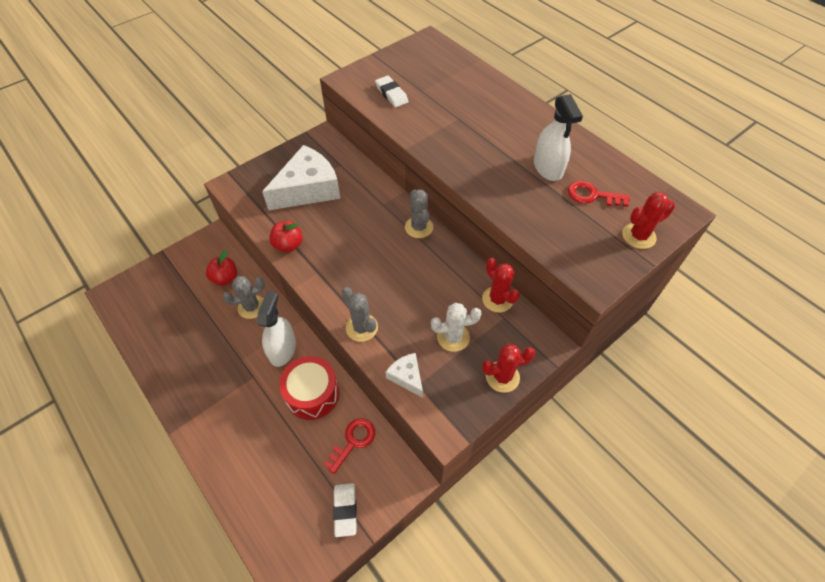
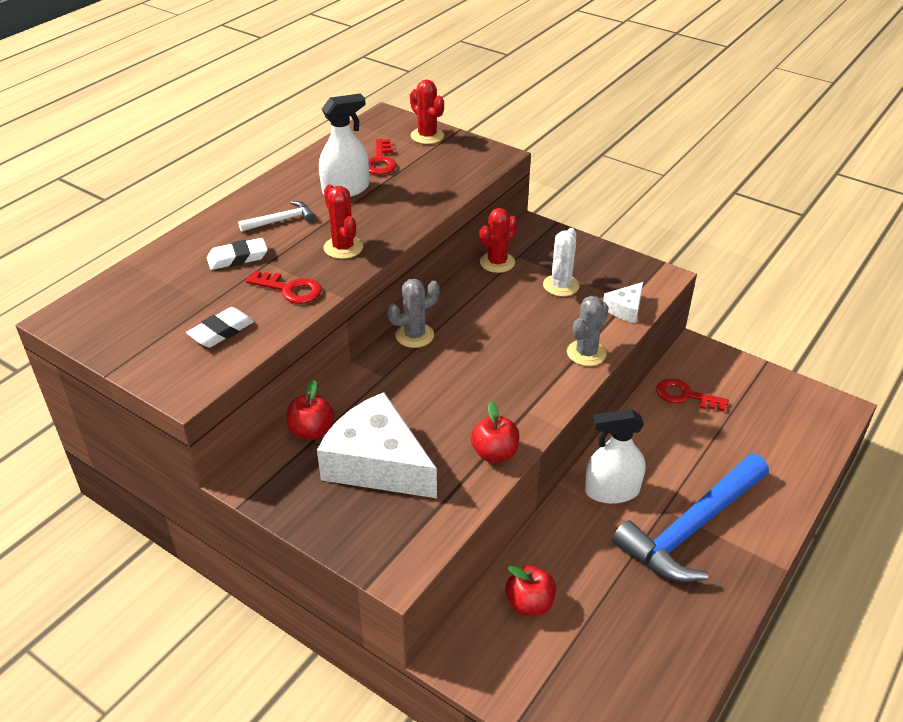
camera: 105 degrees left, 15 degrees down
grey cactus [223,276,265,319] -> none
red drum [279,356,339,420] -> none
white eraser [333,483,357,537] -> white eraser moved to [207,238,268,270]
white cactus [431,303,482,352] -> white cactus turned 45 degrees clockwise [543,228,580,297]
red cactus [482,344,536,393] -> red cactus moved to [324,185,363,259]
none -> white hammer [238,201,315,232]
none -> red key [246,271,322,304]
none -> red apple [287,380,335,440]
none -> blue hammer [612,454,769,582]

